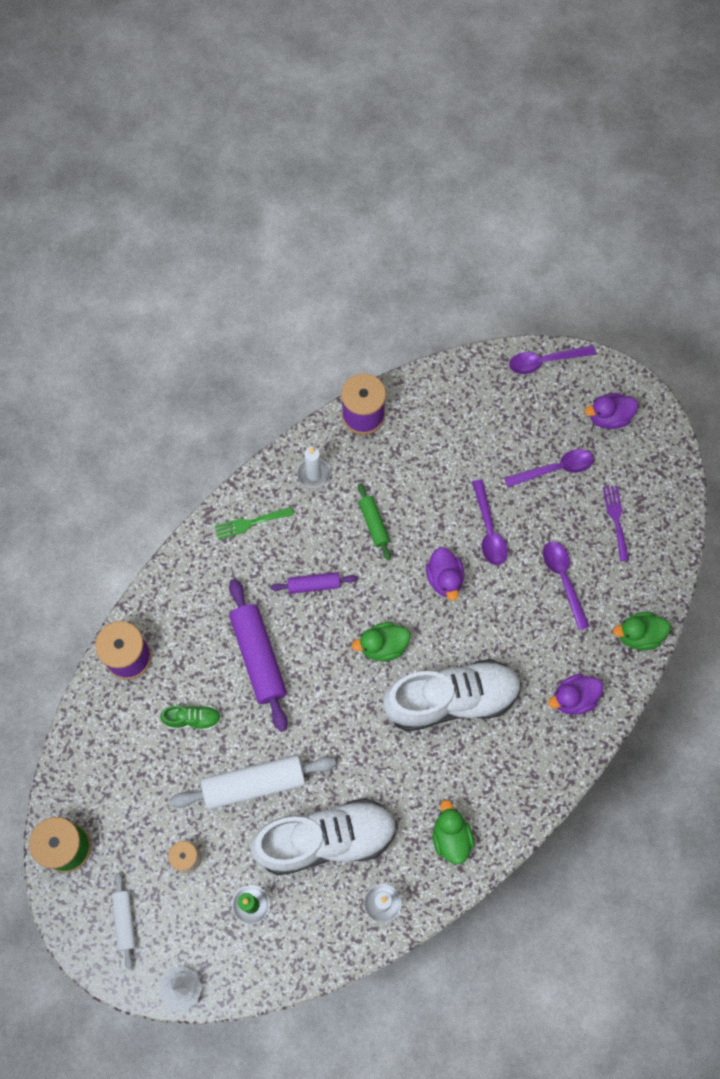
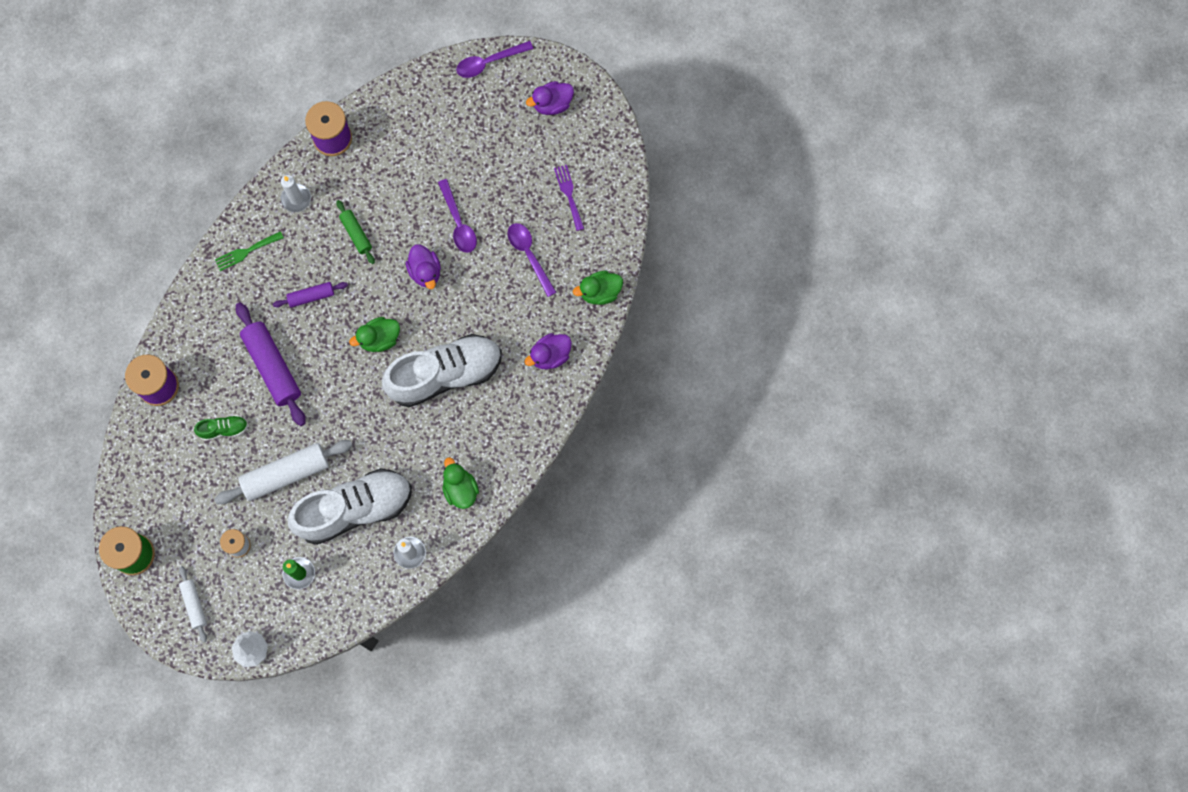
camera: 10 degrees left, 5 degrees up
purple spoon [504,449,594,487] -> none

